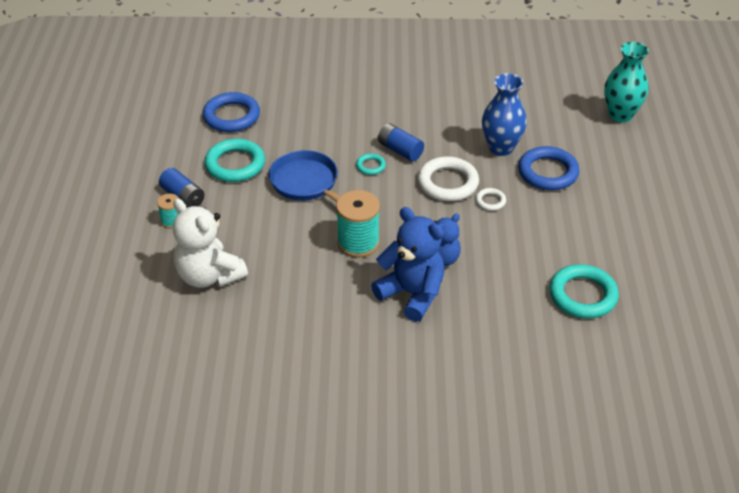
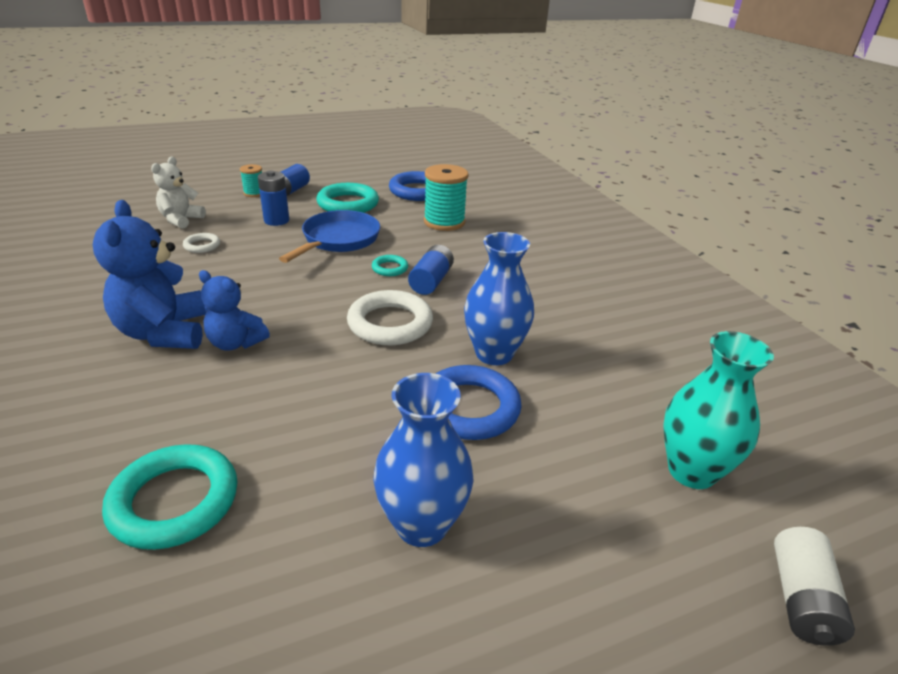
camera: 65 degrees right, 10 degrees down
white teddy bear [173,198,248,288] -> white teddy bear [151,157,206,229], size x0.62
turquoise spool [336,190,380,258] -> turquoise spool moved to [424,164,468,231]
blue teddy bear [371,207,445,322] -> blue teddy bear turned 150 degrees clockwise [93,200,206,349]
white ring [475,188,506,211] -> white ring moved to [183,233,220,253]
none -> blue battery [258,170,289,226]
none -> blue vase [373,373,474,547]
none -> white battery [774,527,855,646]

